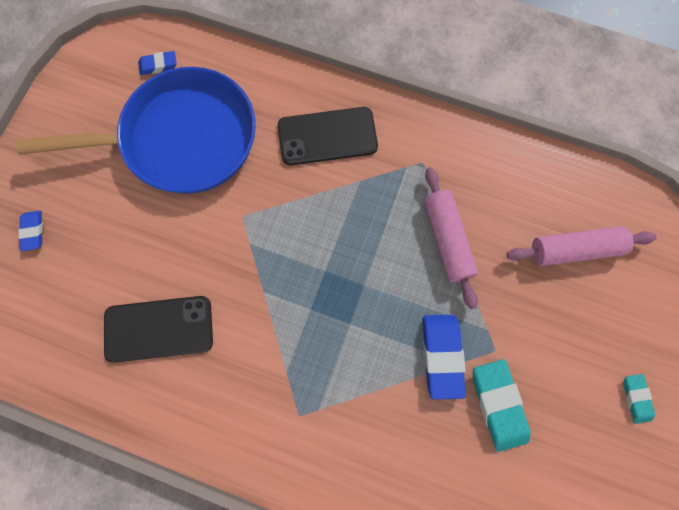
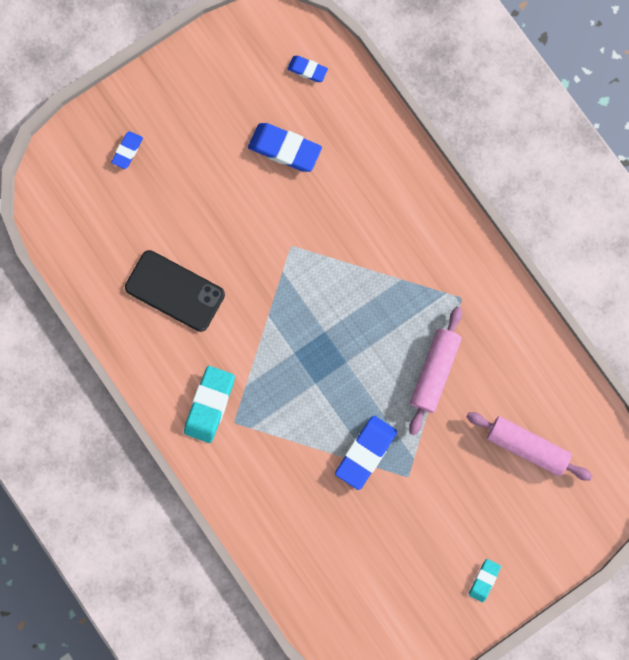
camera: 35 degrees right, 5 degrees up
blue pan [16,67,256,194] -> blue eraser [248,123,322,172]
black phone [278,107,378,165] -> none
turquoise eraser [473,359,531,452] -> turquoise eraser moved to [184,366,235,443]

